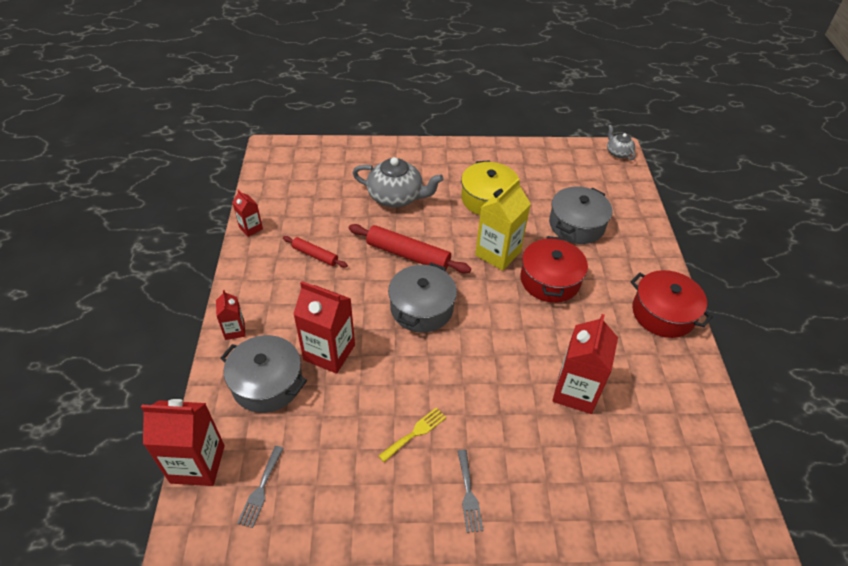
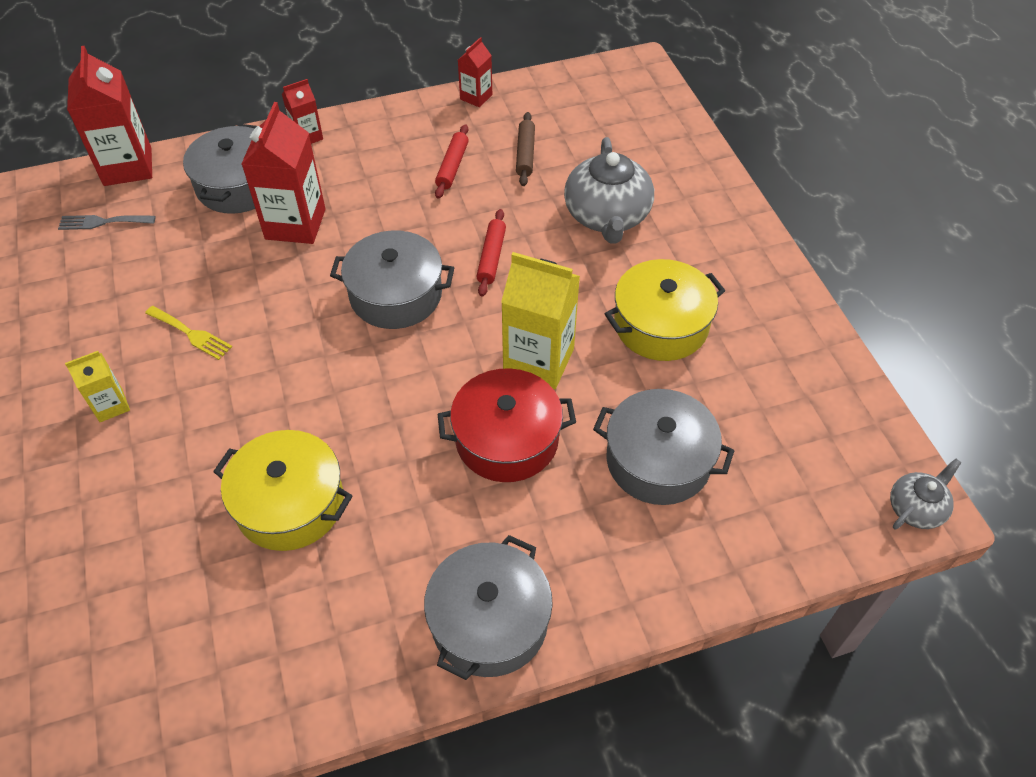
camera: 75 degrees right, 5 degrees up
red rolling pin [349,224,471,274] -> red rolling pin [476,209,506,297], size x0.57
grey fork [457,450,483,533] -> yellow carton [65,351,130,422]
red carton [552,314,618,414] -> yellow pot [213,430,352,551]
red pot [630,270,713,338] -> grey pot [424,535,553,680]
none -> brown rolling pin [516,112,535,186]

